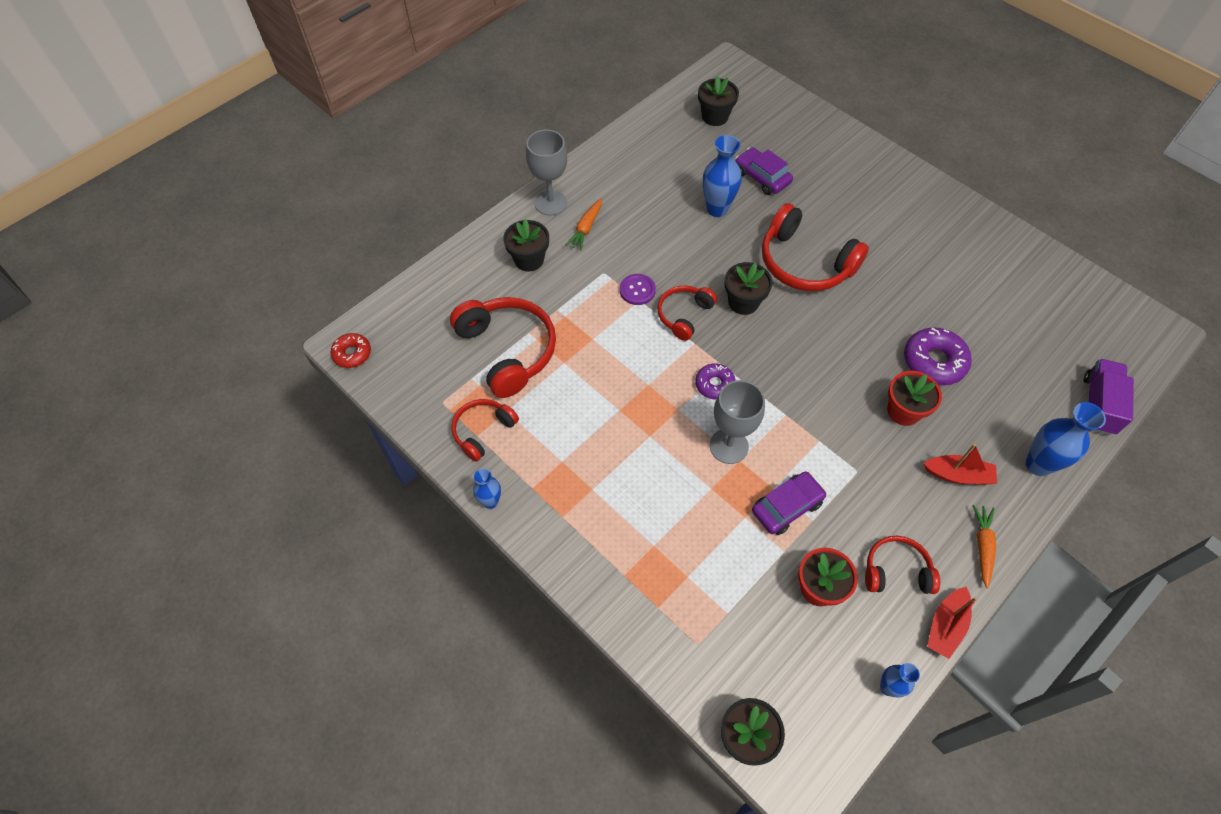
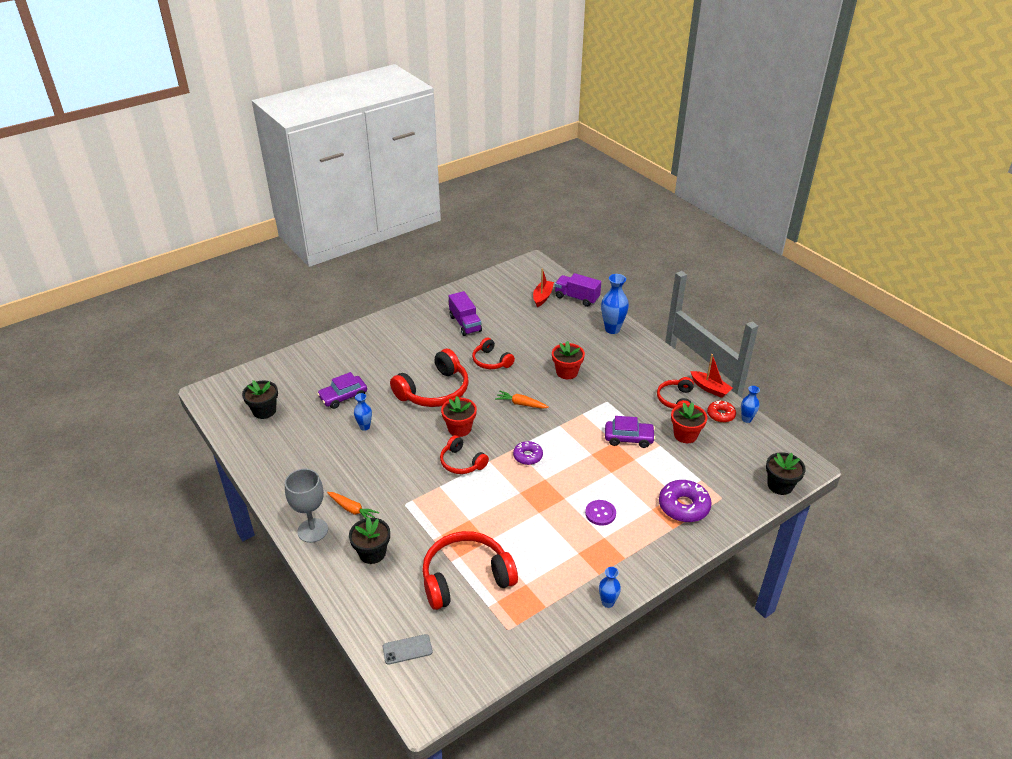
camera: 80 degrees left, 20 degrees down
red donut [330,333,371,368] -> red donut moved to [707,400,736,423]
red headphones [451,399,519,462] -> red headphones moved to [472,338,515,369]
purple button [620,274,656,305] -> purple button moved to [585,500,616,525]
blue vase [703,135,742,217] -> blue vase [354,393,372,431], size x0.58
grey goblet [710,380,765,464] -> none
black flower pot [725,262,772,315] -> red flower pot [441,396,477,437]
purple car [752,471,827,535] -> purple car turned 120 degrees clockwise [605,416,655,448]
purple donut [904,327,972,385] -> purple donut moved to [659,480,712,522]
red boat [924,444,997,485] -> red boat moved to [533,268,554,307]
orange carrot [972,505,996,588] -> orange carrot moved to [495,391,549,409]
none -> grey phone [383,634,432,665]
none -> purple truck [449,291,482,336]

